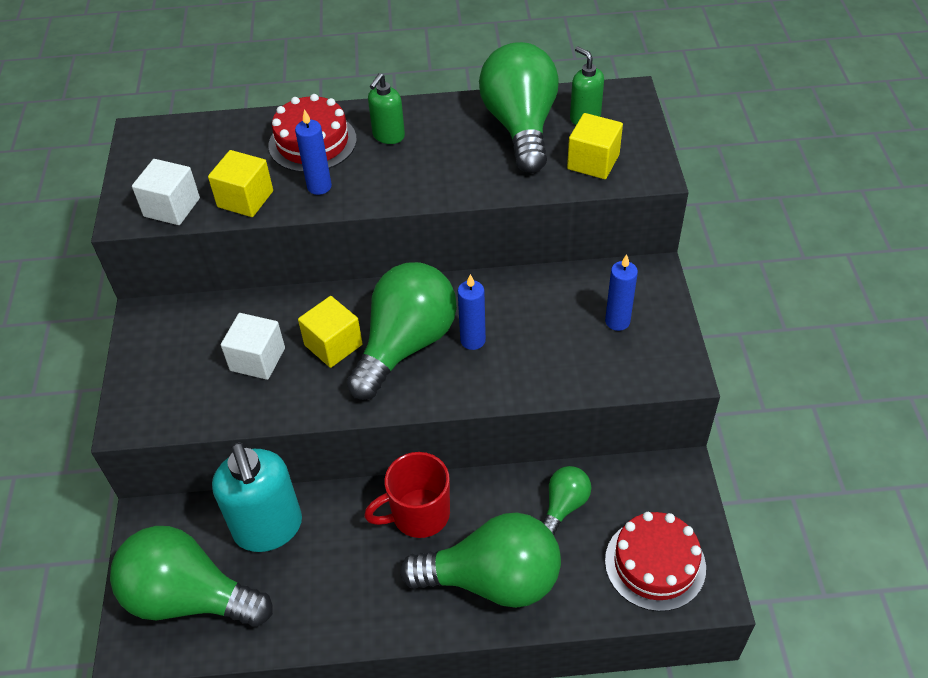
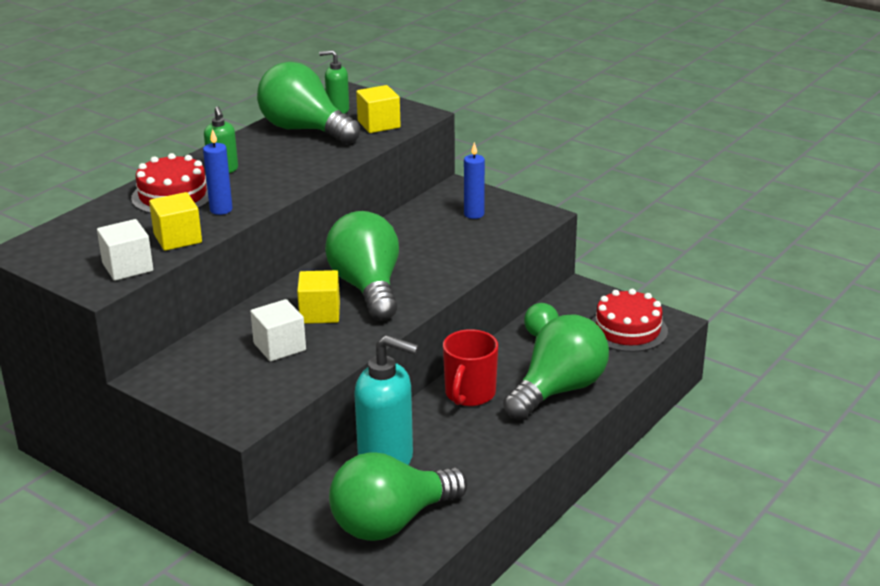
camera: 50 degrees left, 20 degrees down
blue candle [458,274,486,350] -> none

